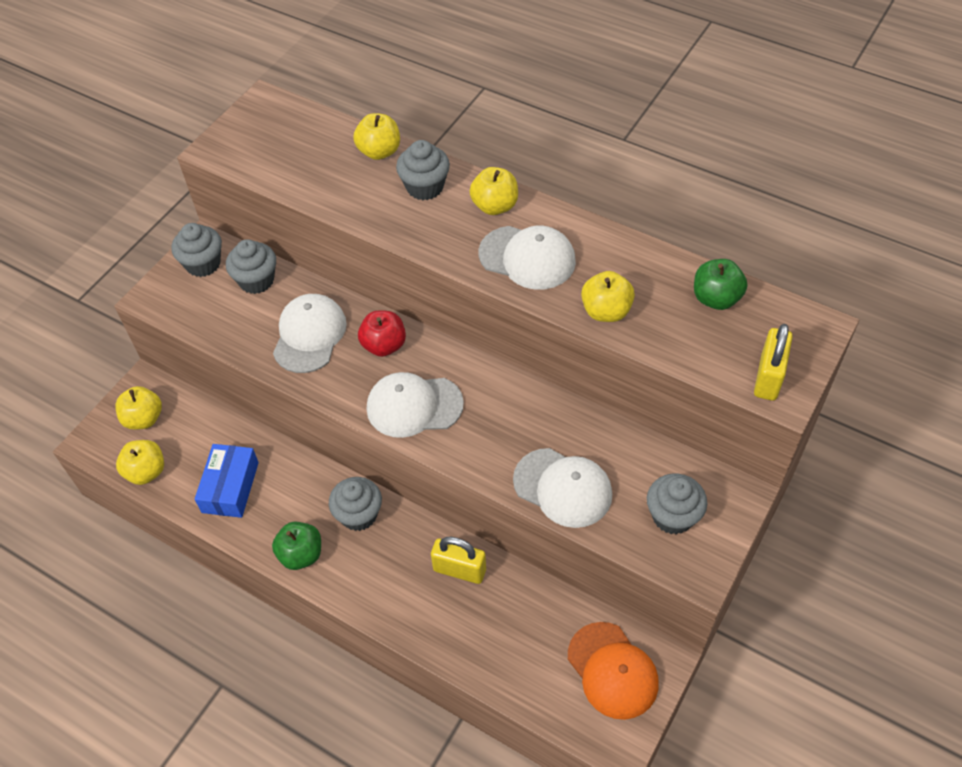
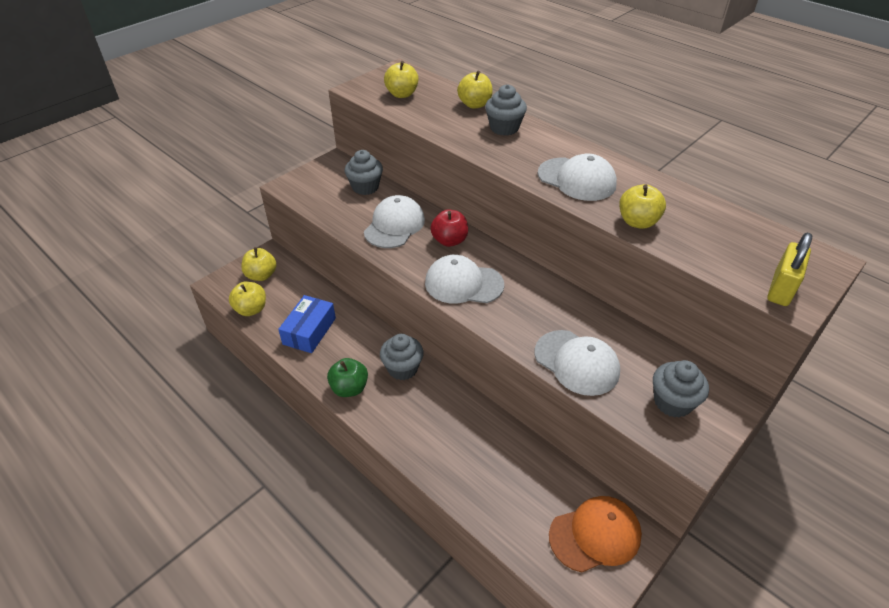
camera: 10 degrees right, 10 degrees down
grey cupcake [171,223,222,277] -> none
yellow padlock [431,537,486,584] -> none
yellow apple [469,167,518,215] -> yellow apple moved to [384,61,419,98]
orange cap [568,622,659,720] -> orange cap turned 90 degrees counterclockwise [549,496,642,573]
green apple [694,259,747,310] -> none

